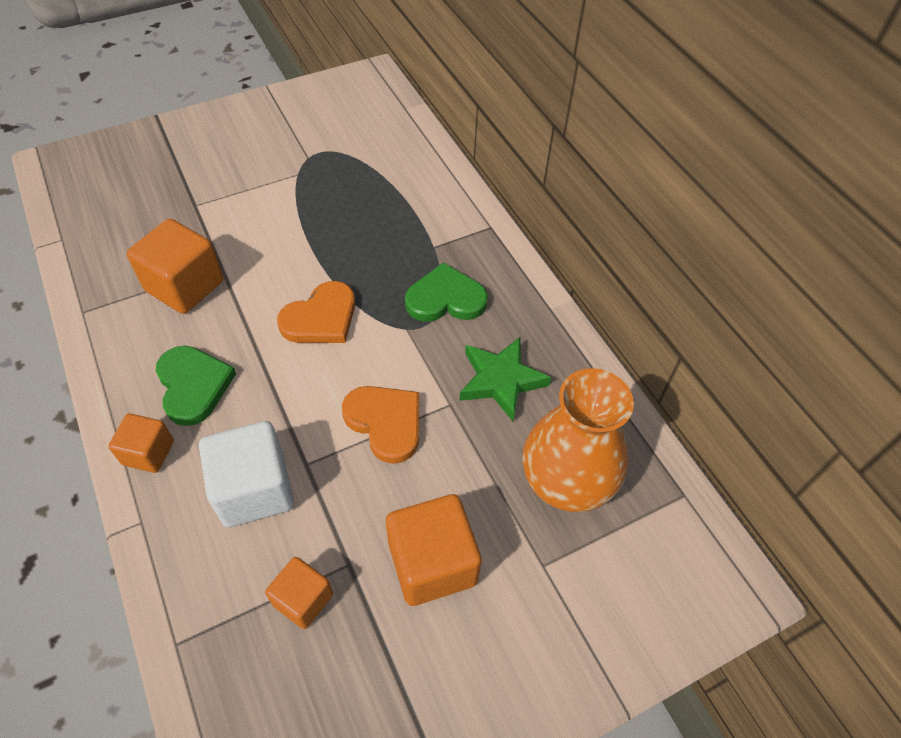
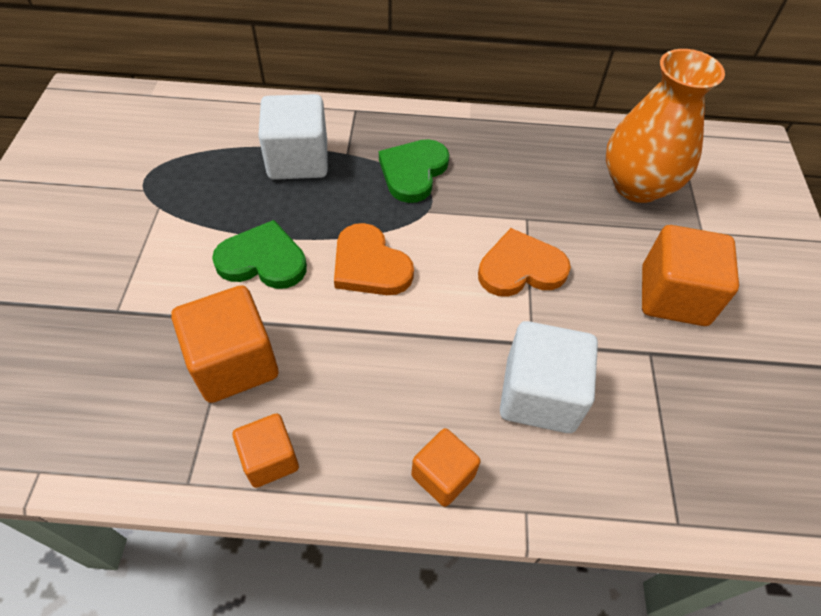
camera: 60 degrees left, 0 degrees up
green heart [156,346,236,426] -> green heart moved to [212,220,307,289]
orange cube [265,557,333,629] -> orange cube moved to [233,413,299,488]
orange heart [277,281,355,343] -> orange heart turned 150 degrees clockwise [334,223,414,295]
green star [459,337,552,421] -> none
none -> white cube [258,94,328,180]

